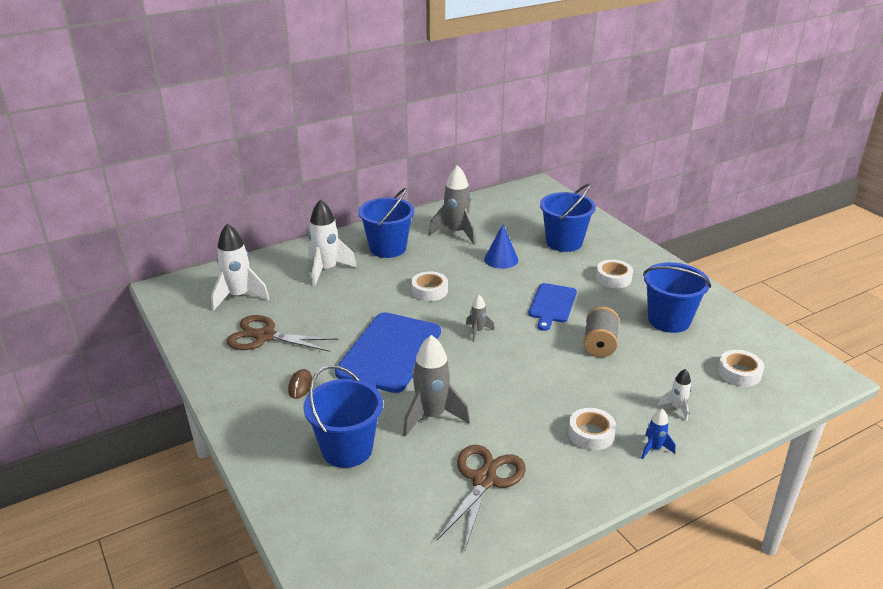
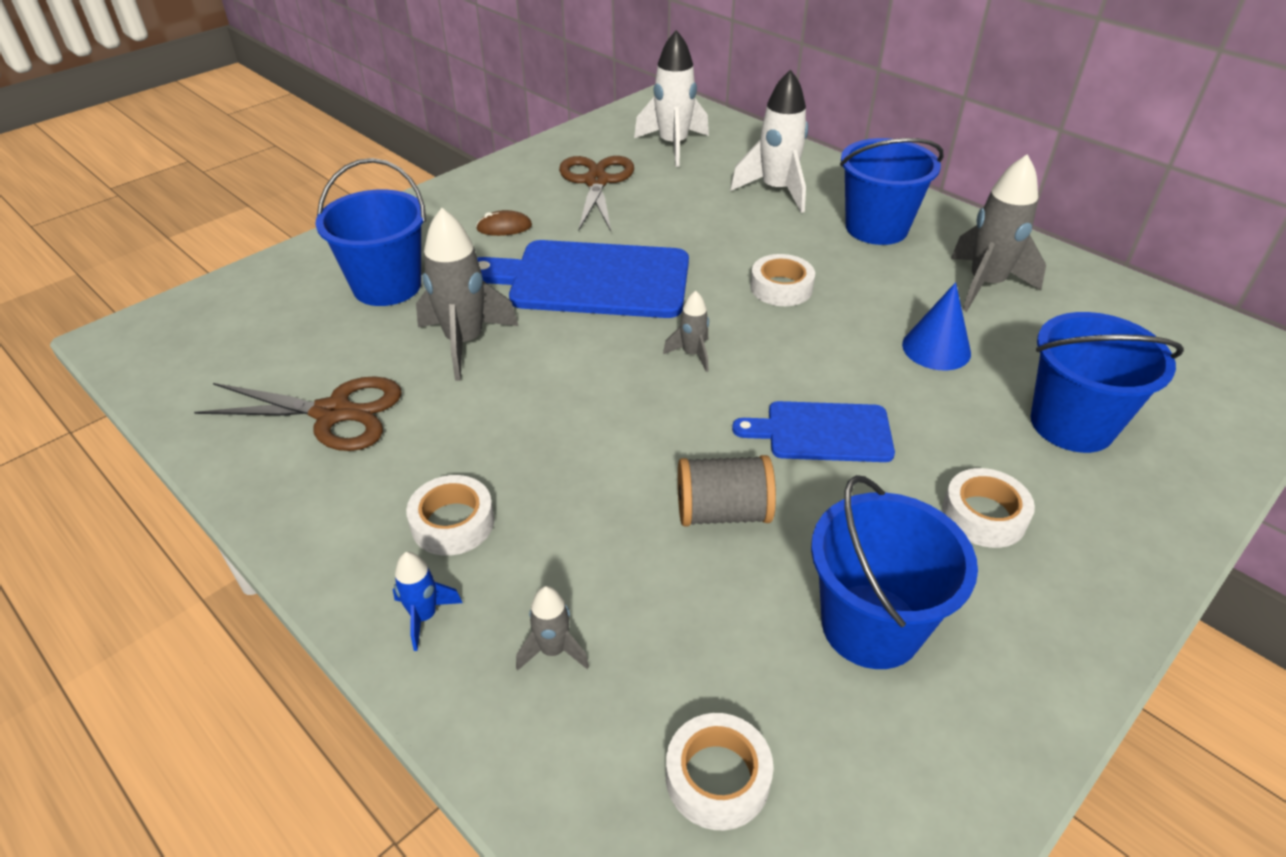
camera: 75 degrees right, 10 degrees up
white rocket [658,369,692,421] -> grey rocket [516,586,589,671]

